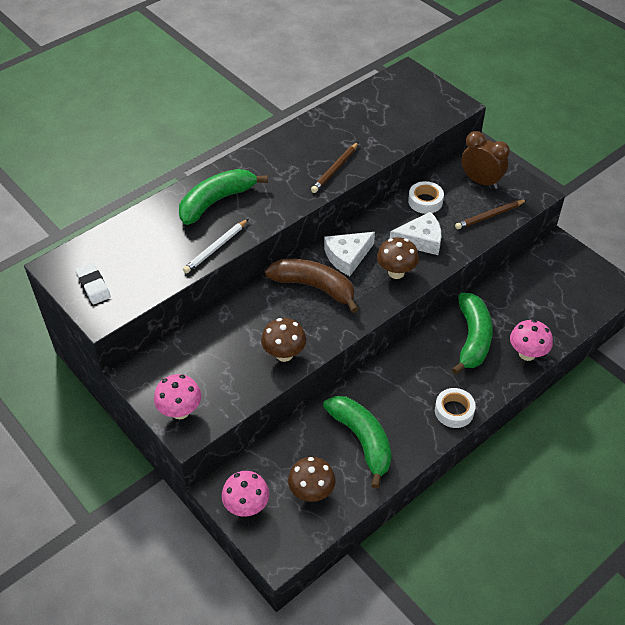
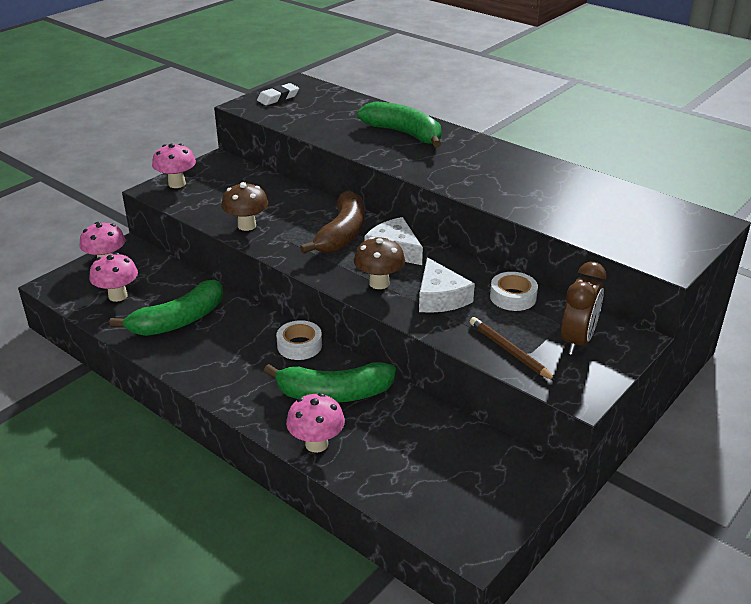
camera: 80 degrees right, 15 degrees down
white pencil [183,219,248,274] -> none
brown mushroom [288,457,336,502] -> pink mushroom [89,252,138,302]
brown pencil [311,142,359,193] -> none
white tape [435,388,476,428] -> white tape moved to [276,320,322,360]

